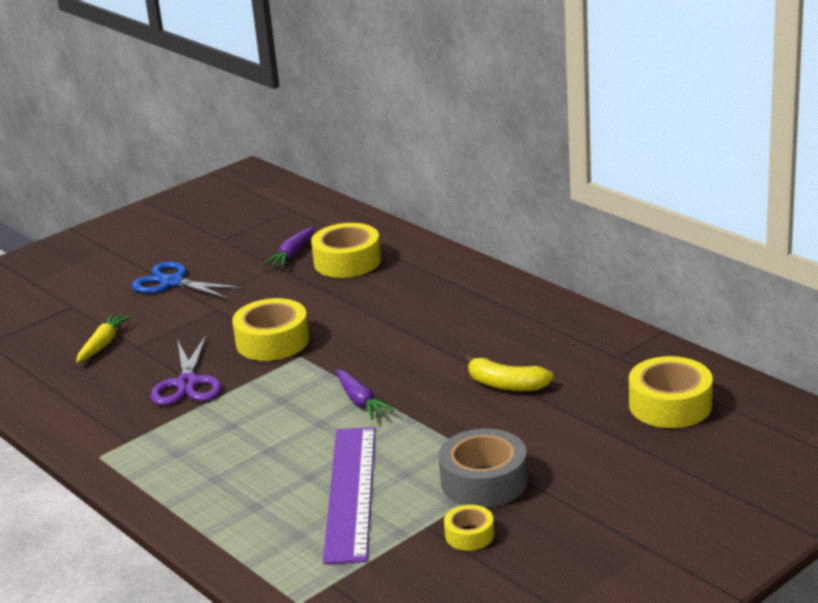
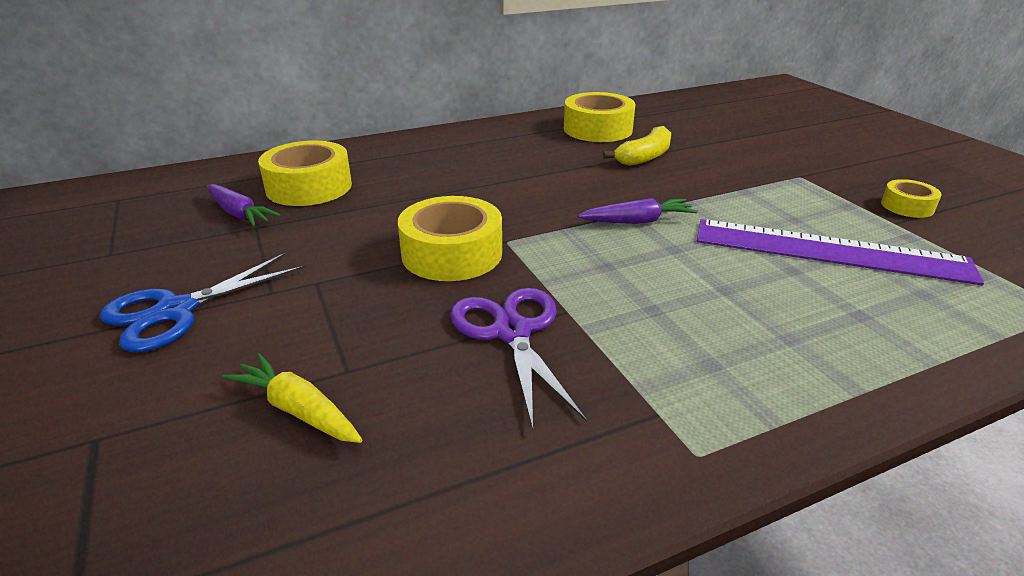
camera: 75 degrees left, 5 degrees up
purple scissors [151,335,222,405] -> purple scissors turned 120 degrees counterclockwise [450,288,587,429]
grey tape [439,429,528,508] -> none
yellow tape [629,356,713,428] -> yellow tape moved to [564,92,635,142]

